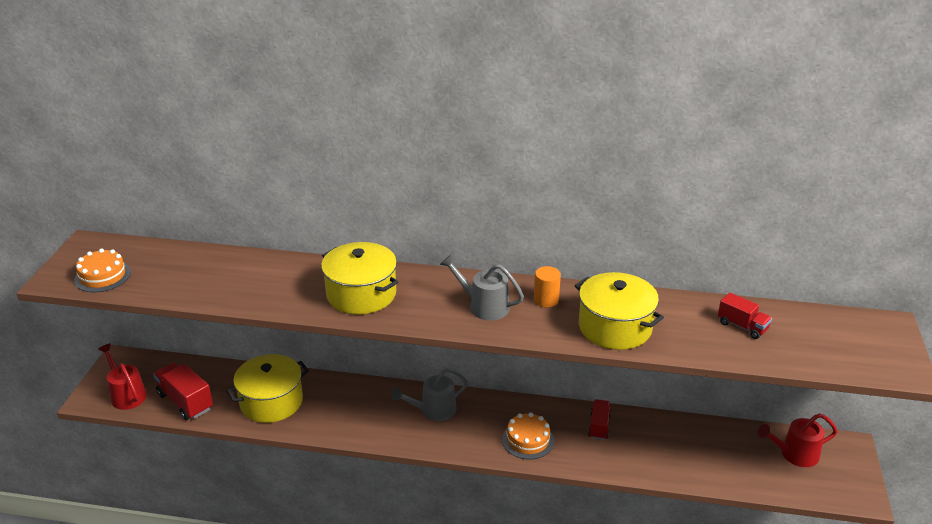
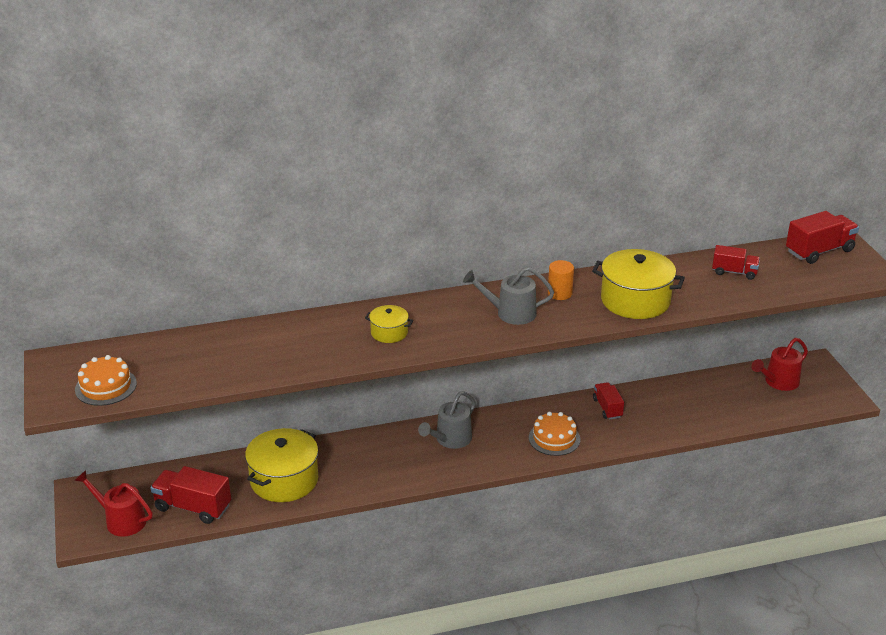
camera: 25 degrees left, 0 degrees up
yellow pot [321,242,398,314] -> yellow pot [365,305,413,343], size x0.52
none -> red truck [786,211,859,264]

